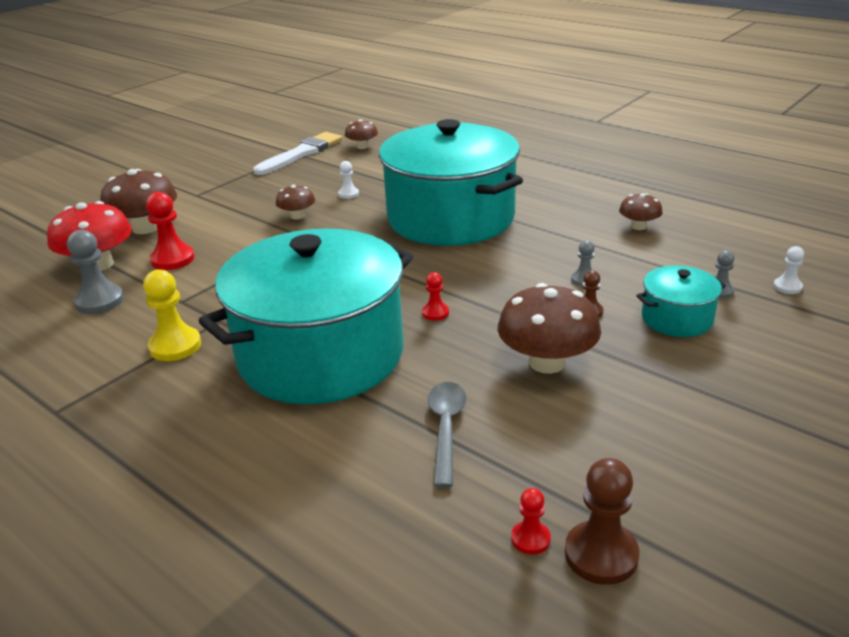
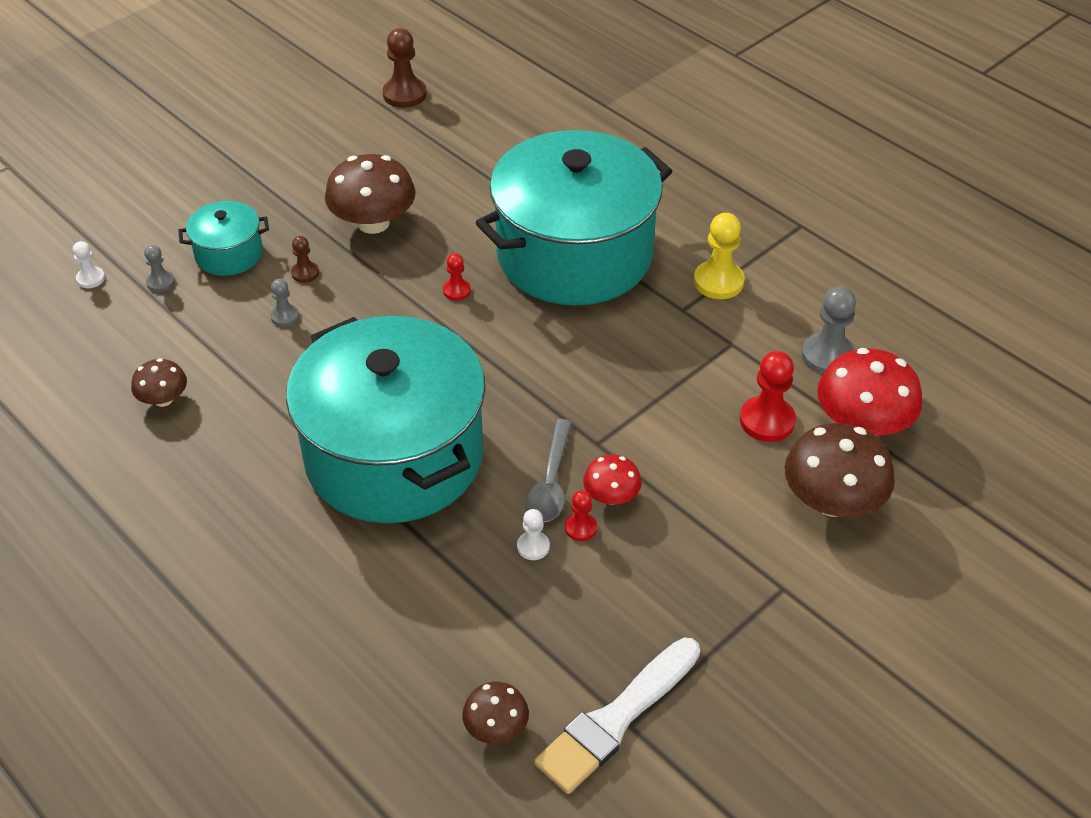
camera: 175 degrees left, 15 degrees up
brown mushroom [276,185,315,220] -> red mushroom [583,454,642,505]
grey spoon [428,382,466,488] -> grey spoon moved to [526,419,572,522]
red pawn [511,488,551,555] -> red pawn moved to [565,490,597,541]

